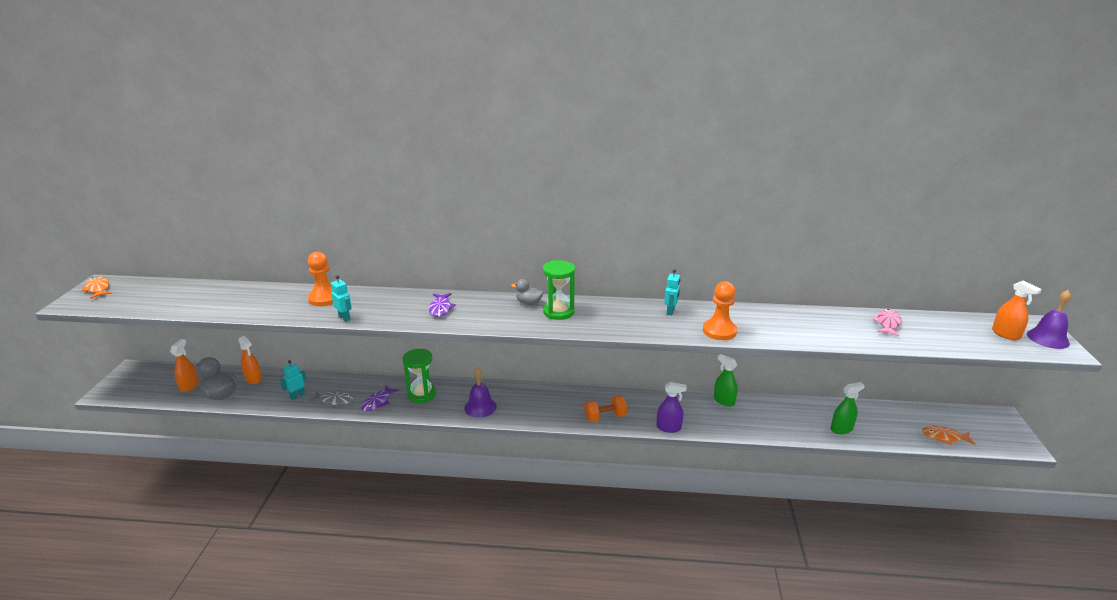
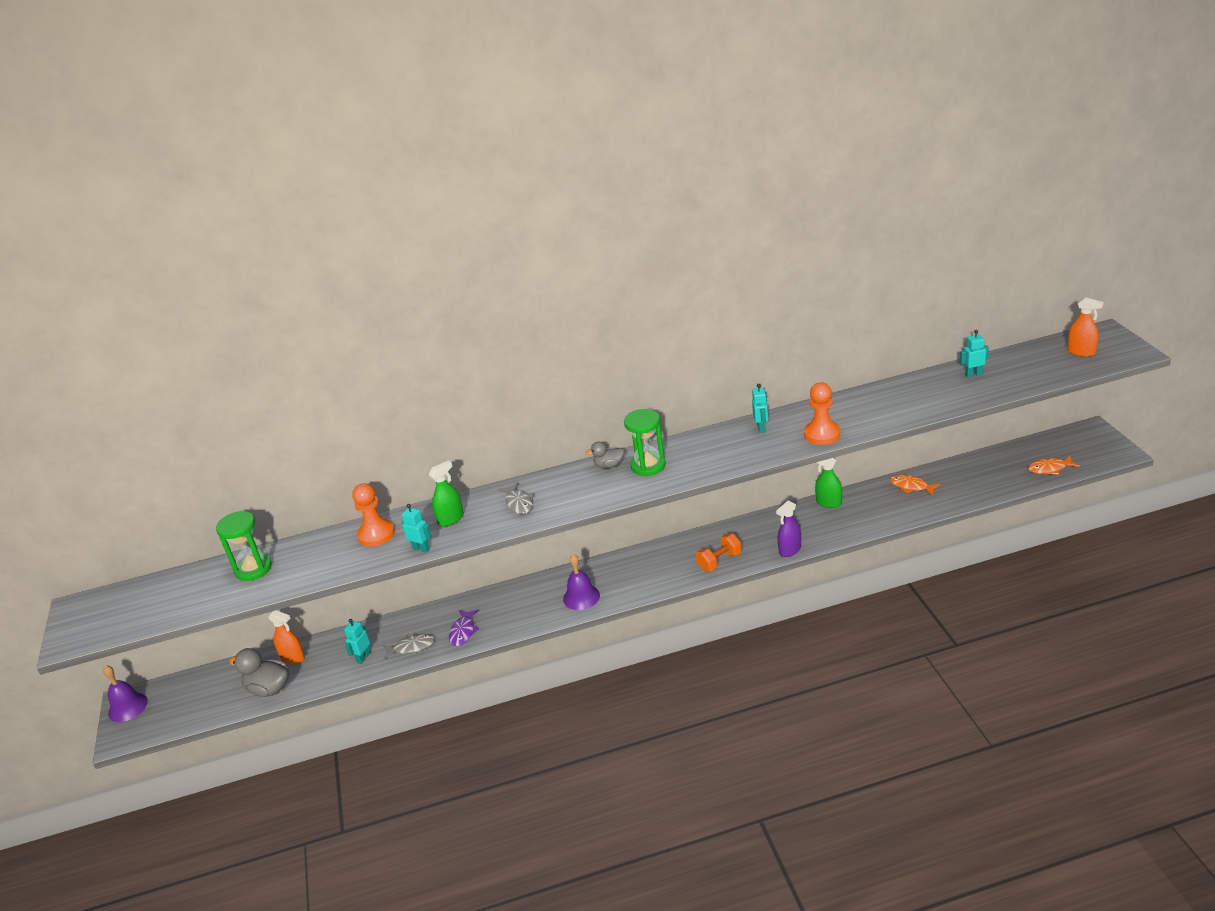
camera: 15 degrees left, 5 degrees up
orange fish [81,277,112,299] -> orange fish moved to [890,474,940,495]
orange spray bottle [170,339,199,392] -> none
green hourglass [402,349,436,403] -> green hourglass moved to [216,511,272,581]
purple fish [429,293,456,317] -> grey fish [498,482,534,514]
purple spray bottle [656,382,687,433] -> purple spray bottle turned 150 degrees clockwise [776,501,801,557]
green spray bottle [831,382,865,434] -> green spray bottle moved to [429,461,464,527]
pink fish [872,309,901,336] -> turquoise robot [960,330,989,377]
purple bell [1027,290,1071,349] -> purple bell moved to [103,665,148,722]

